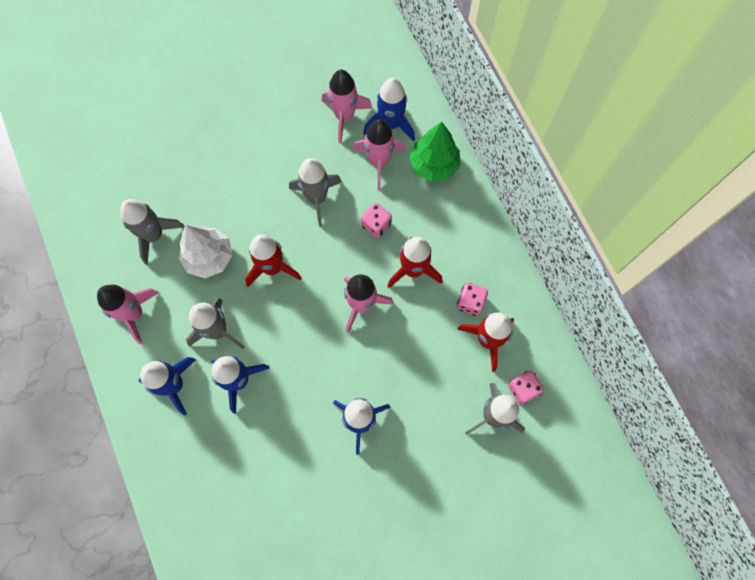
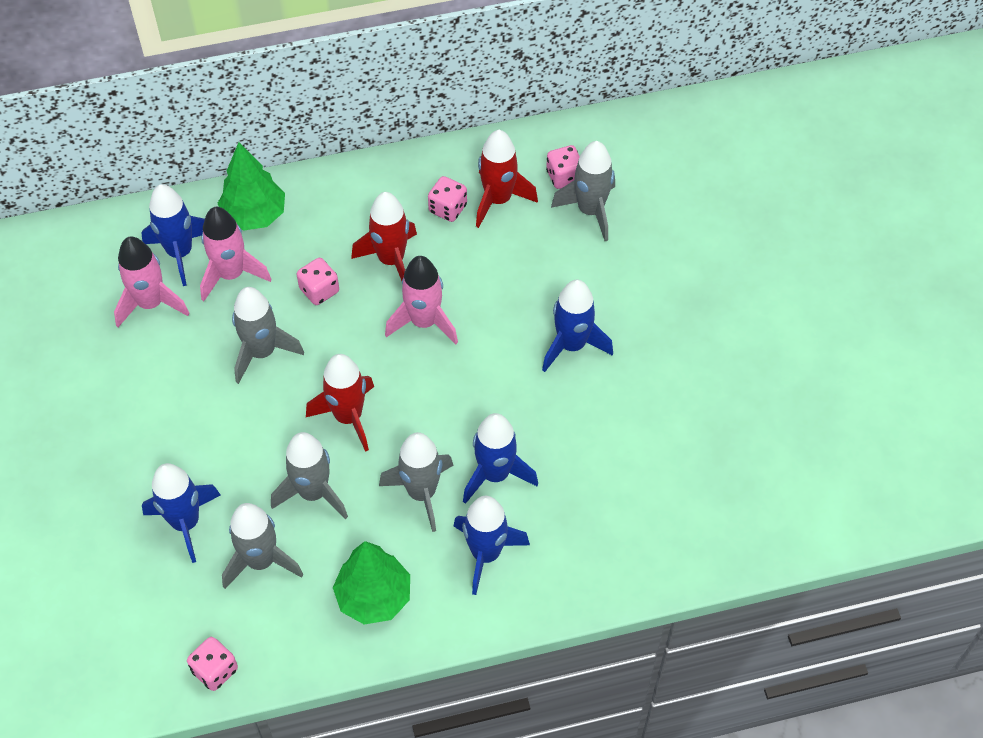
camera: 80 degrees left, 15 degrees down
pink rocket [97,285,159,344] -> green tree [333,541,410,625]
white tree [179,225,232,278] -> grey rocket [271,432,348,519]
none -> blue rocket [142,463,221,563]
none -> pink dice [187,637,238,691]

